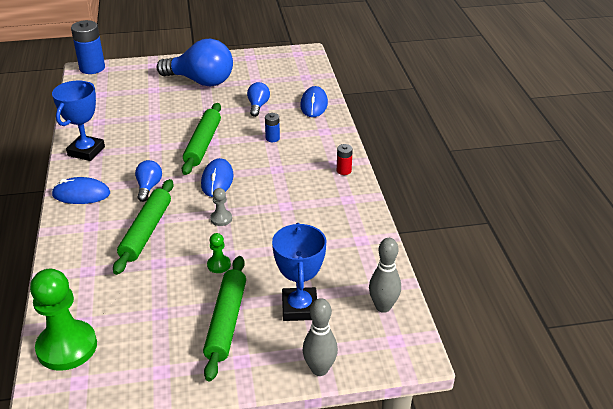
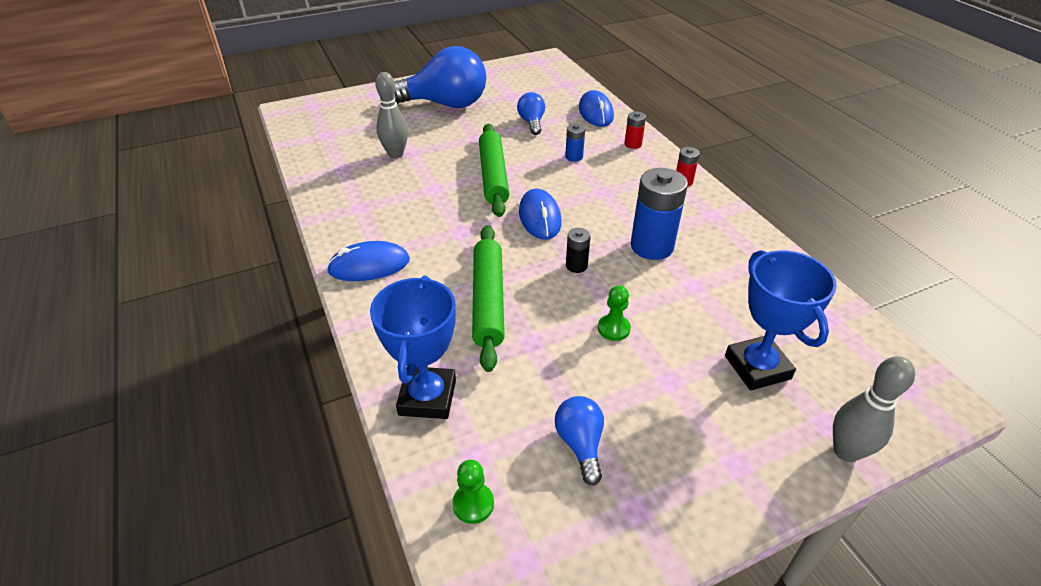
camera: 15 degrees left, 5 degrees up
green pawn [30,269,97,371] -> green pawn [452,460,494,524], size x0.44
blue trophy [52,81,105,161] -> blue trophy moved to [370,276,456,419]
blue battery [71,20,105,74] -> blue battery moved to [631,168,688,260]
blue light bulb [135,160,162,202] -> blue light bulb moved to [555,396,604,485]
green rolling pin [203,256,246,381] -> none
grey pawn [210,188,232,226] -> black battery [566,228,591,273]
grey bowling pin [369,238,401,313] -> grey bowling pin moved to [375,72,408,158]
none -> red battery [625,112,646,149]

